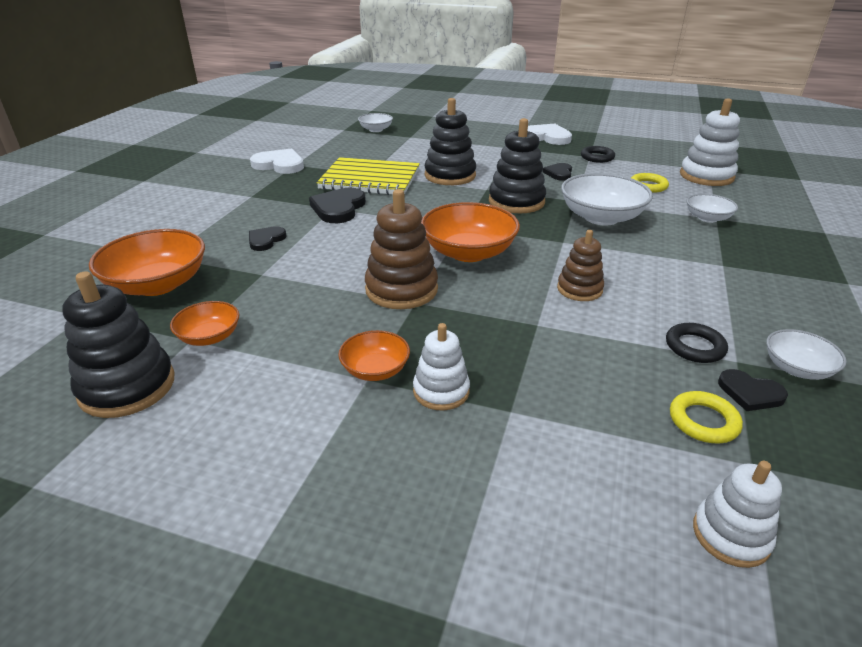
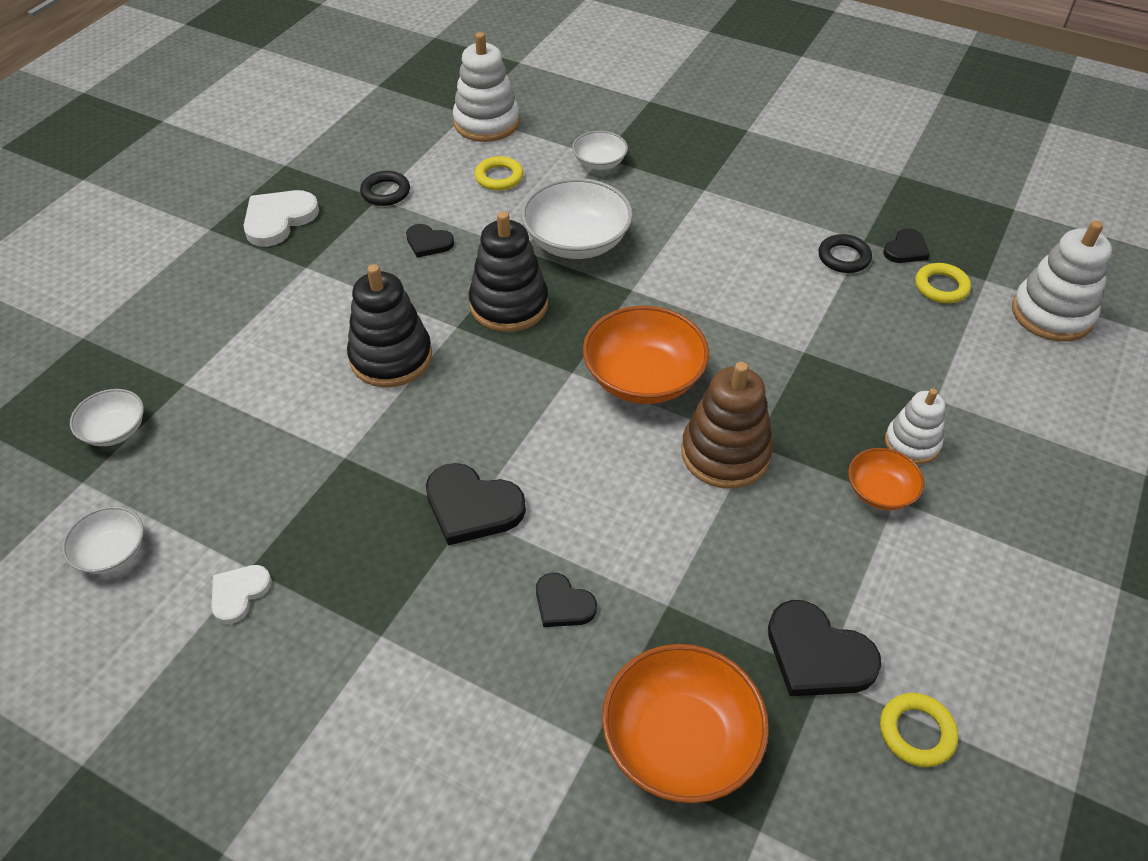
camera: 80 degrees left, 15 degrees up
black stacking toy [62,272,174,418] -> yellow ring [880,693,958,767]
orange bowl [170,301,239,346] -> black heart [768,600,882,696]
white heart [250,149,304,174] -> white heart [211,565,272,624], size x0.60
yellow notebook [317,157,420,195] -> none
brown stacking toy [557,230,604,301] -> none
white stacking toy [693,461,782,568] -> white stacking toy [1012,221,1112,342], size x1.61
white bowl [766,329,847,380] -> white bowl moved to [62,506,144,574]

